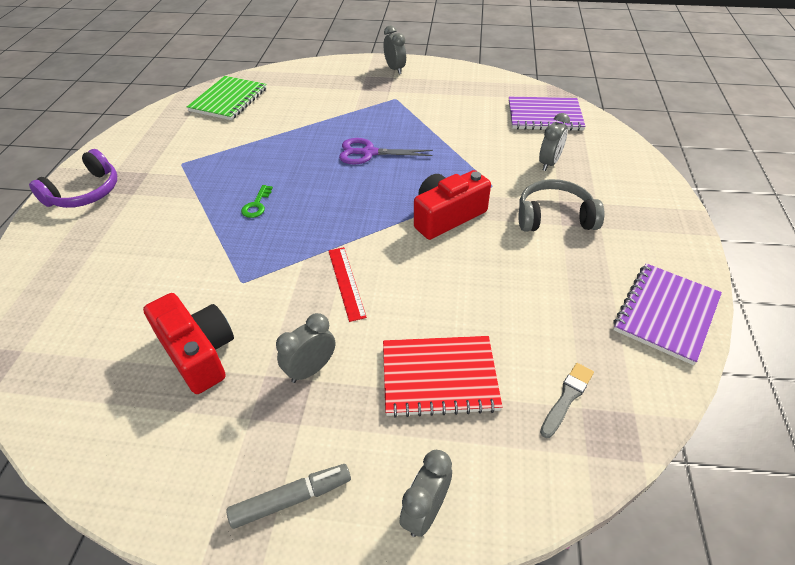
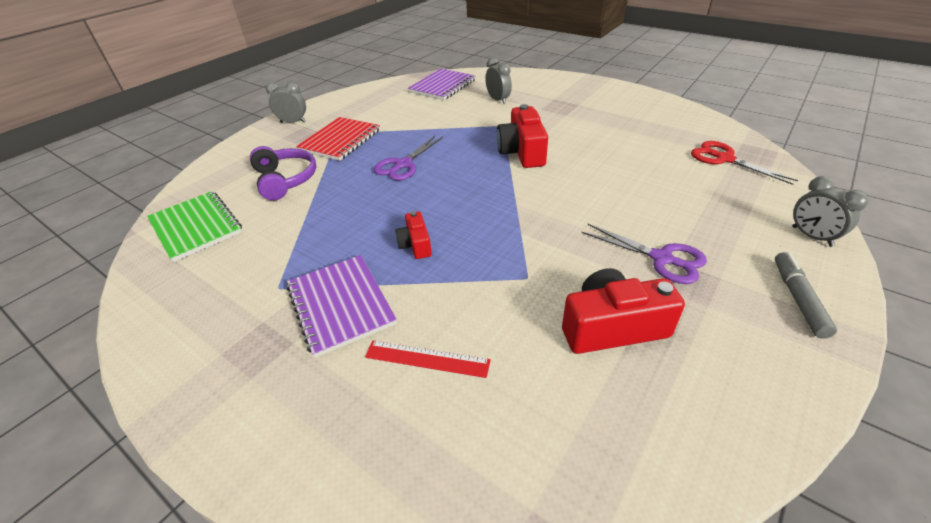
camera: 60 degrees left, 5 degrees down
purple headphones [29,149,117,208] -> purple headphones moved to [250,146,316,201]
green key [241,185,273,218] -> red camera [395,211,432,259]
grey clock [276,313,335,383] -> purple scissors [581,224,707,284]
red ruler [329,247,367,322] -> red ruler moved to [365,340,491,378]
red notebook [383,336,502,418] -> red notebook moved to [296,117,380,161]
grey headphones [519,179,605,232] -> none
grey brush [540,363,594,438] -> red scissors [691,141,798,185]
purple notebook [613,263,722,365] -> purple notebook moved to [287,255,397,358]

